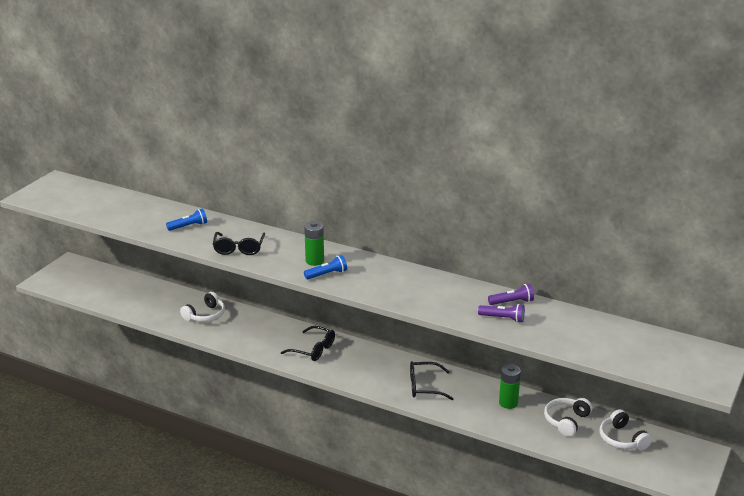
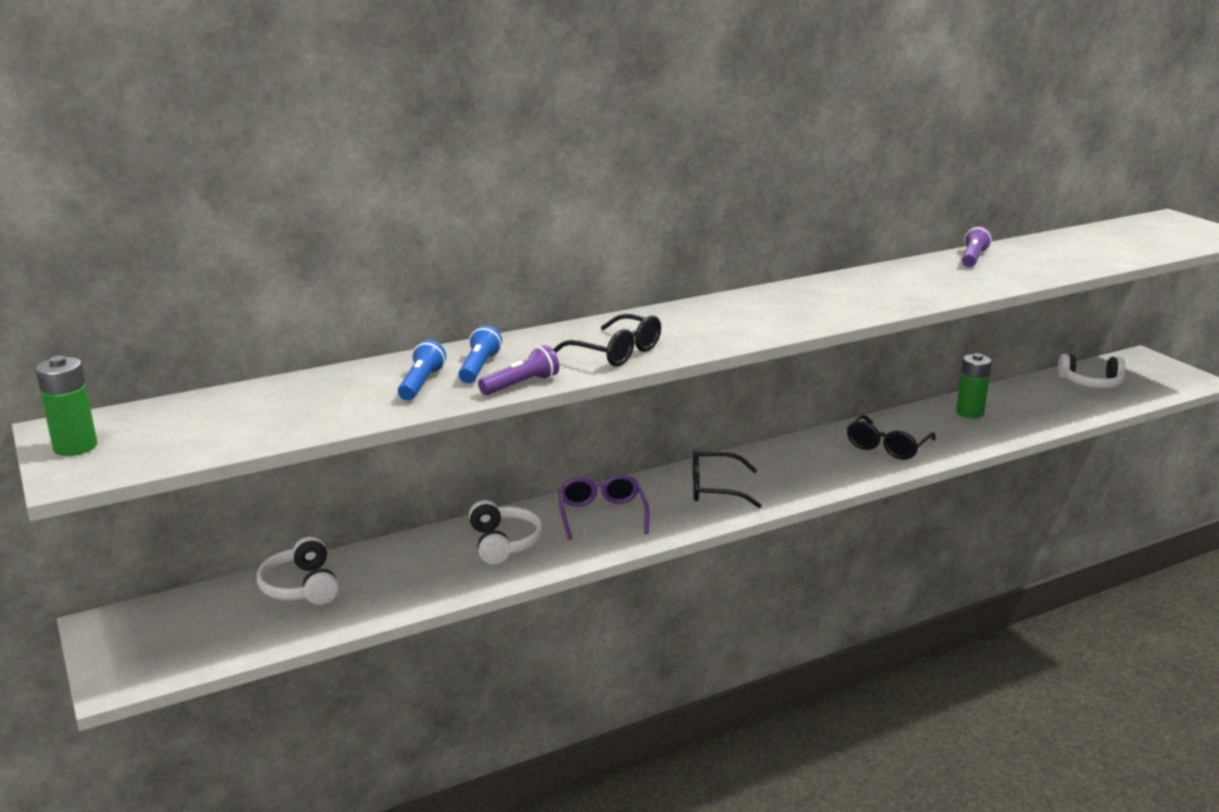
camera: 55 degrees left, 5 degrees down
black glasses [281,326,335,361] -> black glasses turned 150 degrees counterclockwise [693,448,762,508]
green battery [304,221,324,266] -> green battery moved to [36,356,97,456]
blue flashlight [304,255,347,279] -> blue flashlight moved to [398,340,446,400]
purple flashlight [478,304,525,323] -> purple flashlight moved to [478,345,559,395]
white headphones [544,398,592,437] -> white headphones moved to [257,536,339,605]
none -> purple glasses [558,474,649,540]

